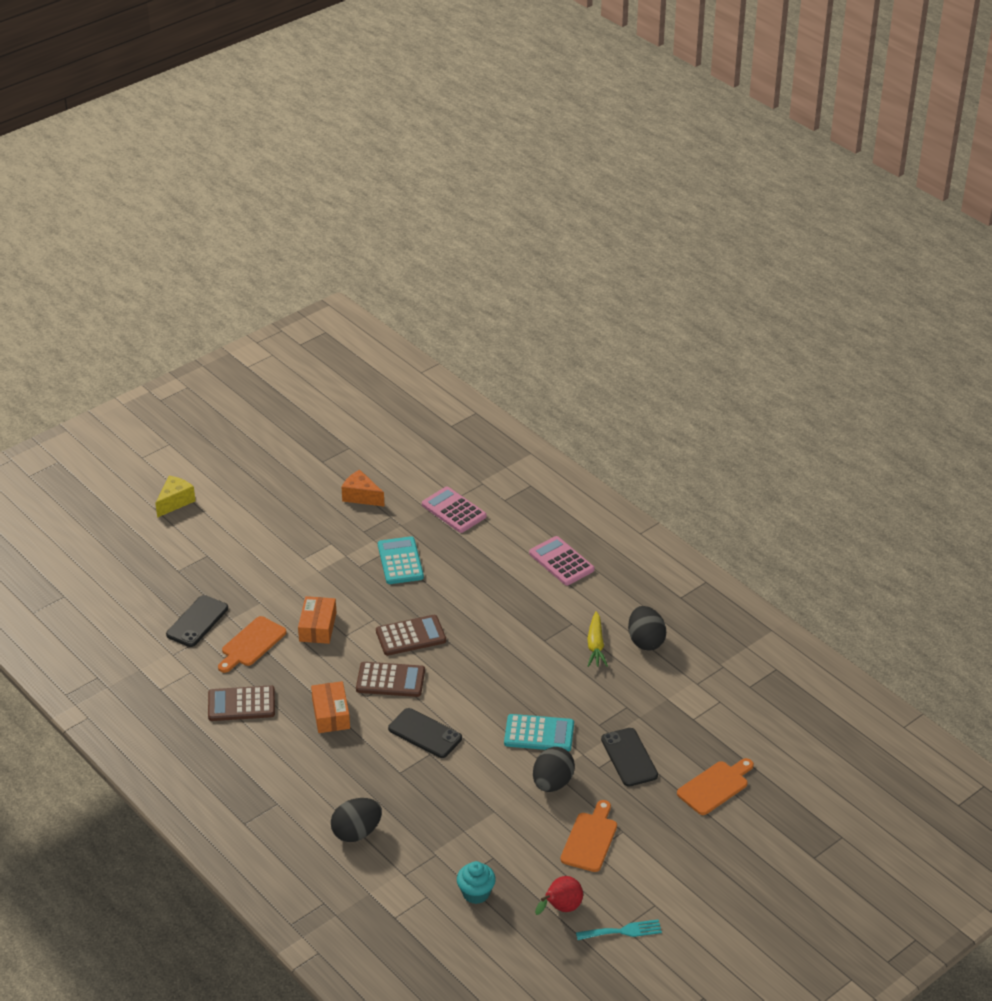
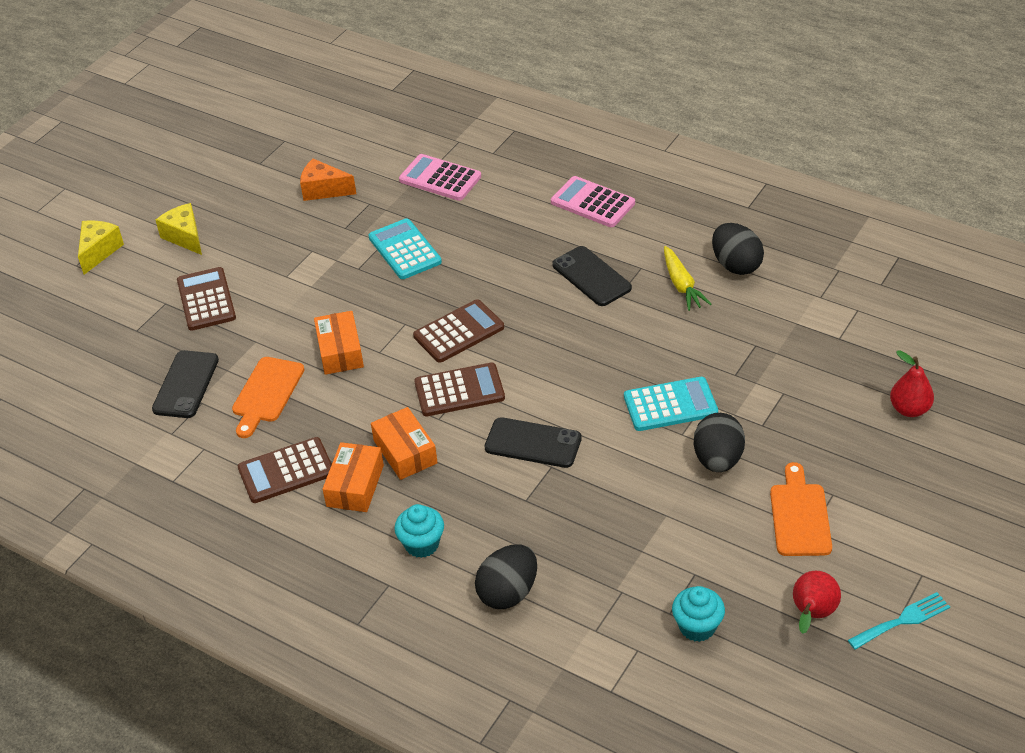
camera: 15 degrees left, 5 degrees up
black phone [601,728,658,787] -> black phone moved to [552,246,632,306]
orange cutting board [677,758,754,815] -> red pear [890,350,934,417]
none -> yellow cheese [156,203,202,255]
none -> brown calculator [177,267,236,331]
none -> orange box [323,442,384,512]
none -> turquoise cupcake [394,504,444,558]

